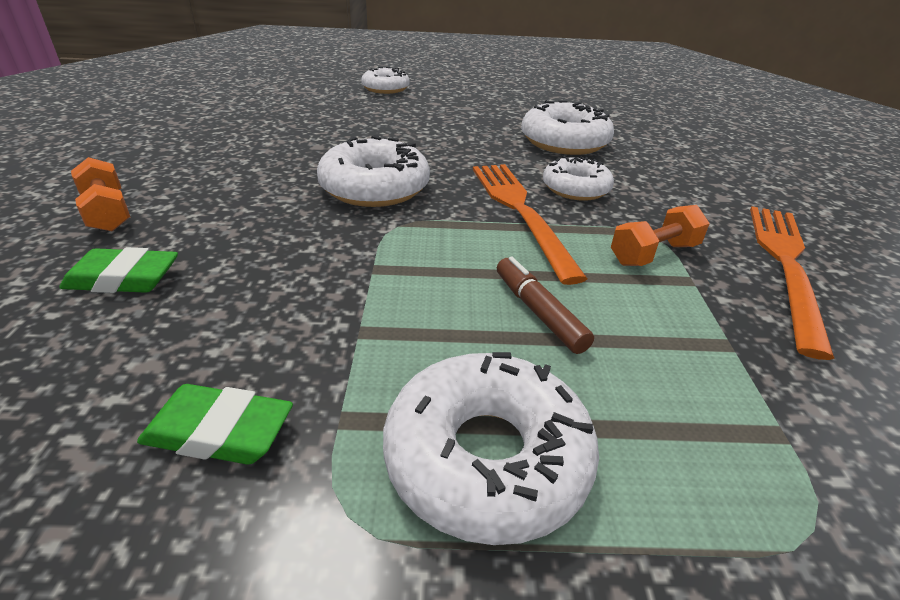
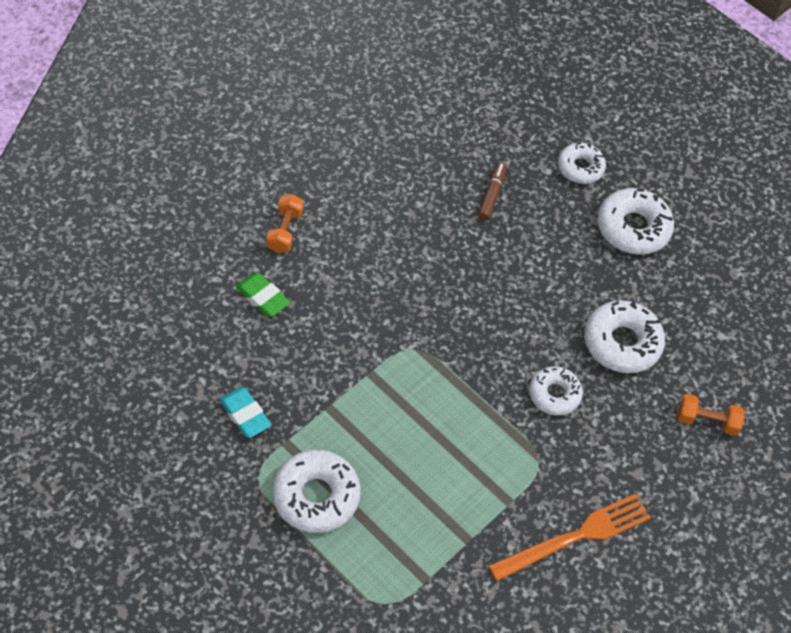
camera: 40 degrees right, 20 degrees up
green eraser [137,384,293,464] -> turquoise eraser [219,387,271,438]
white donut [317,135,430,207] -> white donut moved to [597,188,674,255]
orange fork [473,164,588,285] -> none
brown marker [497,257,594,354] -> brown marker moved to [478,162,507,221]
orange dumbbell [611,205,710,266] -> orange dumbbell moved to [678,394,745,436]

